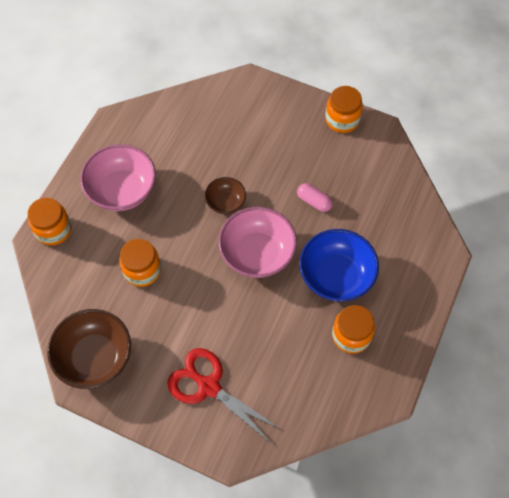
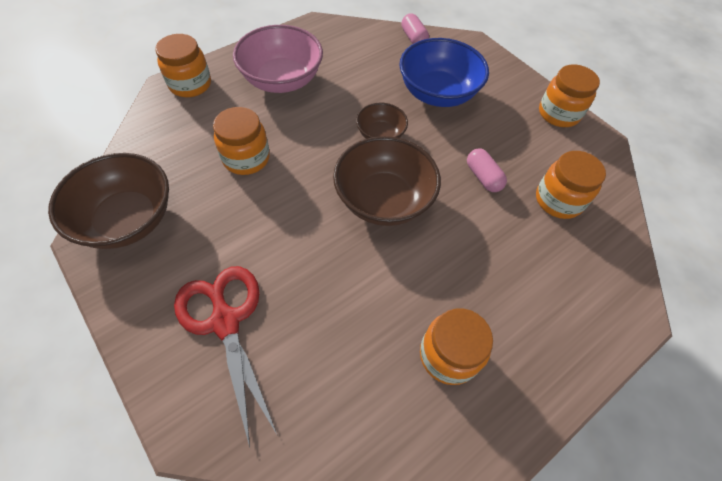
camera: 25 degrees right, 5 degrees down
pink bowl [219,207,297,278] -> brown bowl [333,136,441,226]
blue bowl [300,229,379,302] -> blue bowl moved to [399,38,489,107]
none -> pink capsule [402,13,429,44]
none -> orange jar [536,151,606,219]

